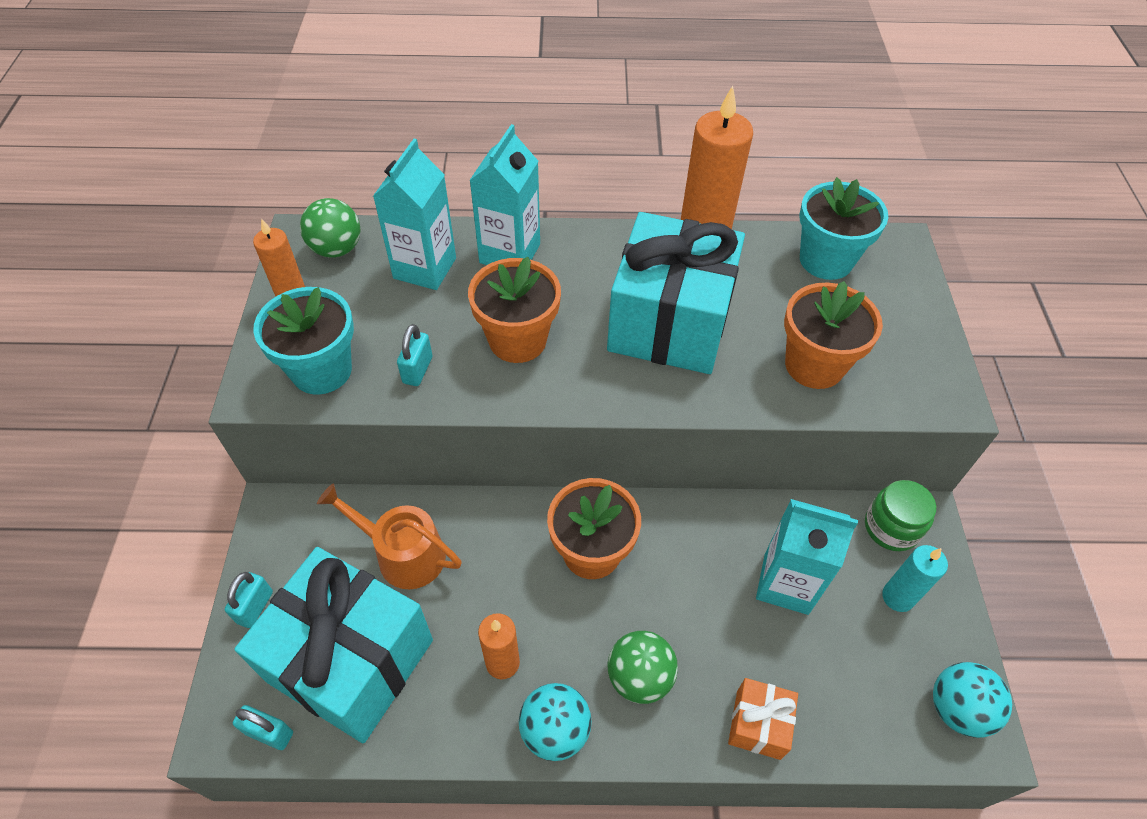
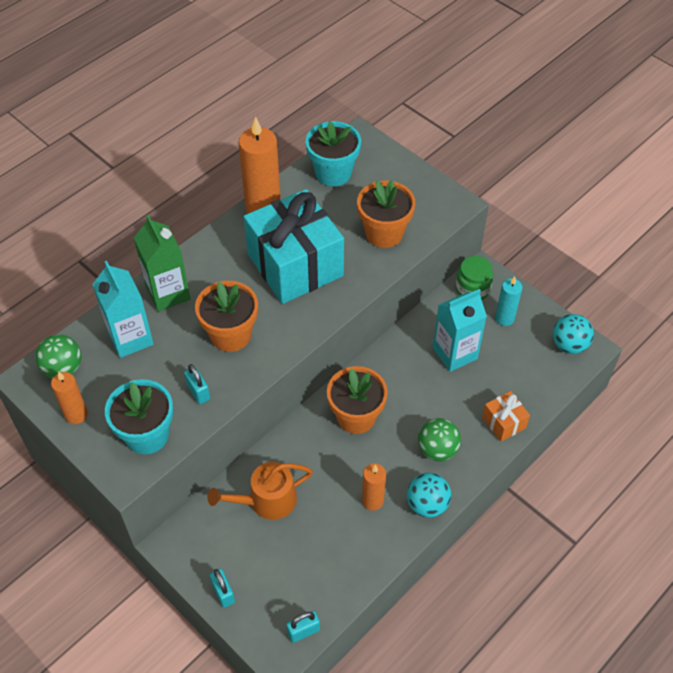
camera: 45 degrees left, 0 degrees up
turquoise gift [234,547,433,743] -> none
turquoise carton [469,124,540,265] -> green carton [134,215,190,311]

